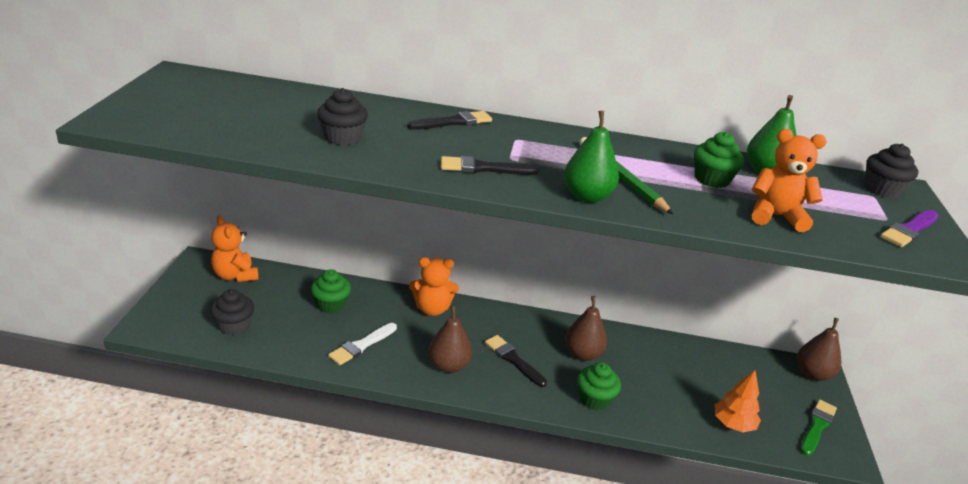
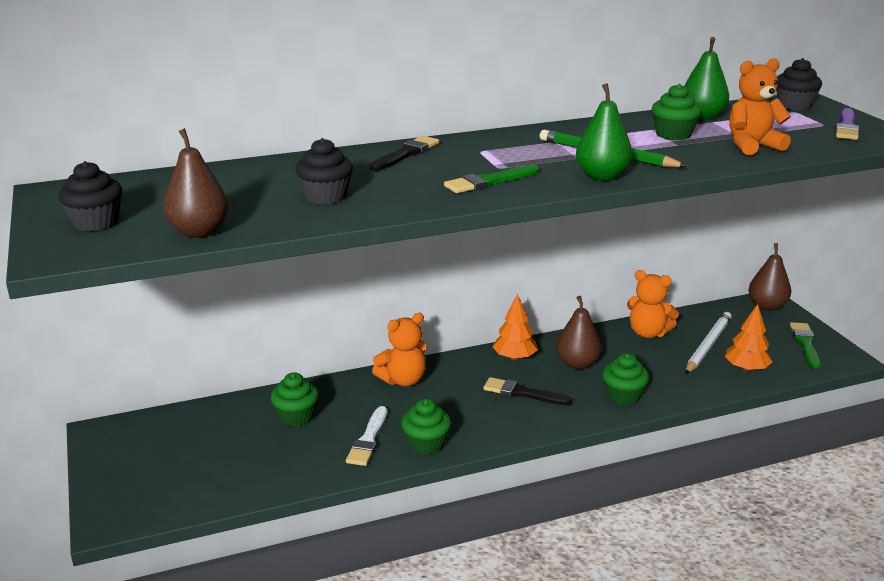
camera: 25 degrees left, 5 degrees down
black cupcake [210,289,254,335] -> black cupcake moved to [58,161,122,231]
orange teddy bear [211,216,259,282] -> orange teddy bear moved to [627,270,679,338]
brown pear [428,305,472,373] -> brown pear moved to [163,128,229,238]
black brush [441,156,539,175] -> green brush [444,165,539,193]
none -> green cupcake [401,398,451,455]
none -> orange tree [492,293,538,360]
none -> white pencil [685,312,732,374]

